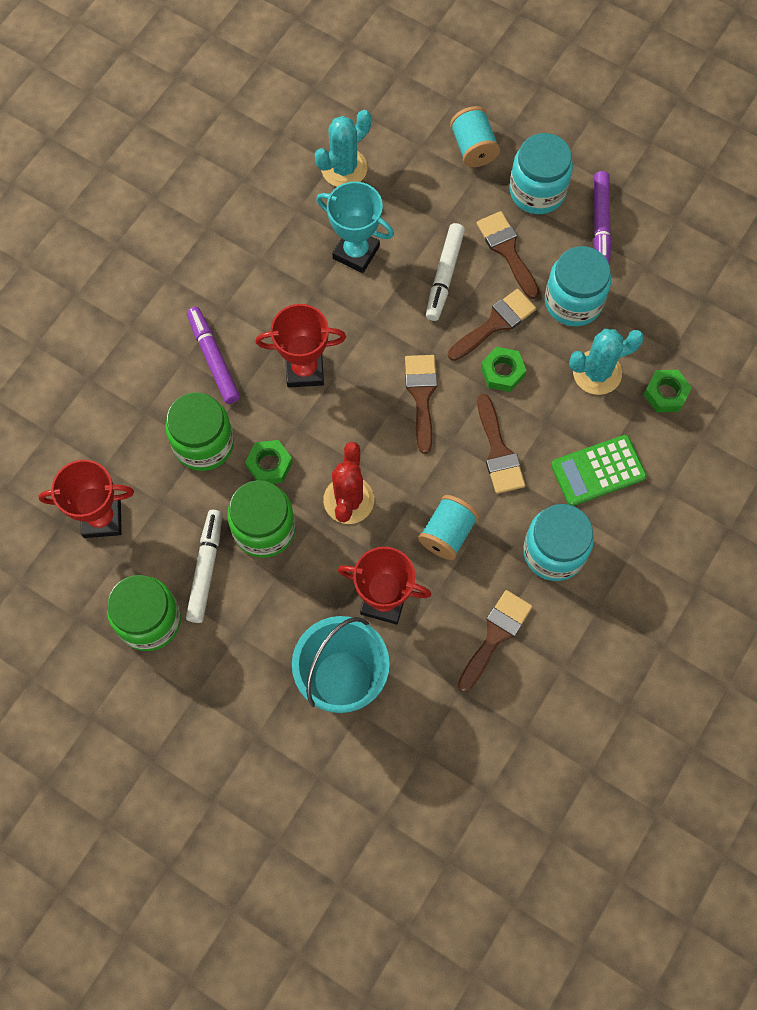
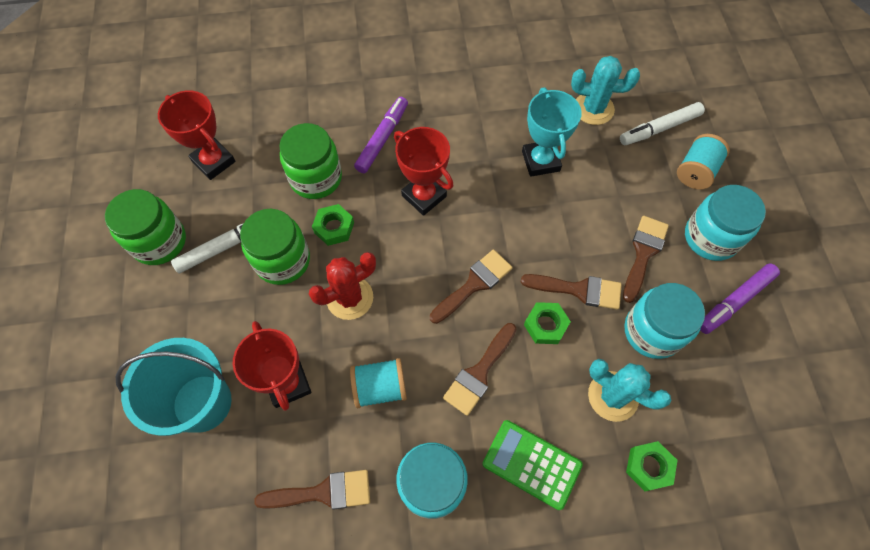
camera: 50 degrees right, 5 degrees down
white marker [426,223,465,321] -> white marker moved to [620,102,705,145]

